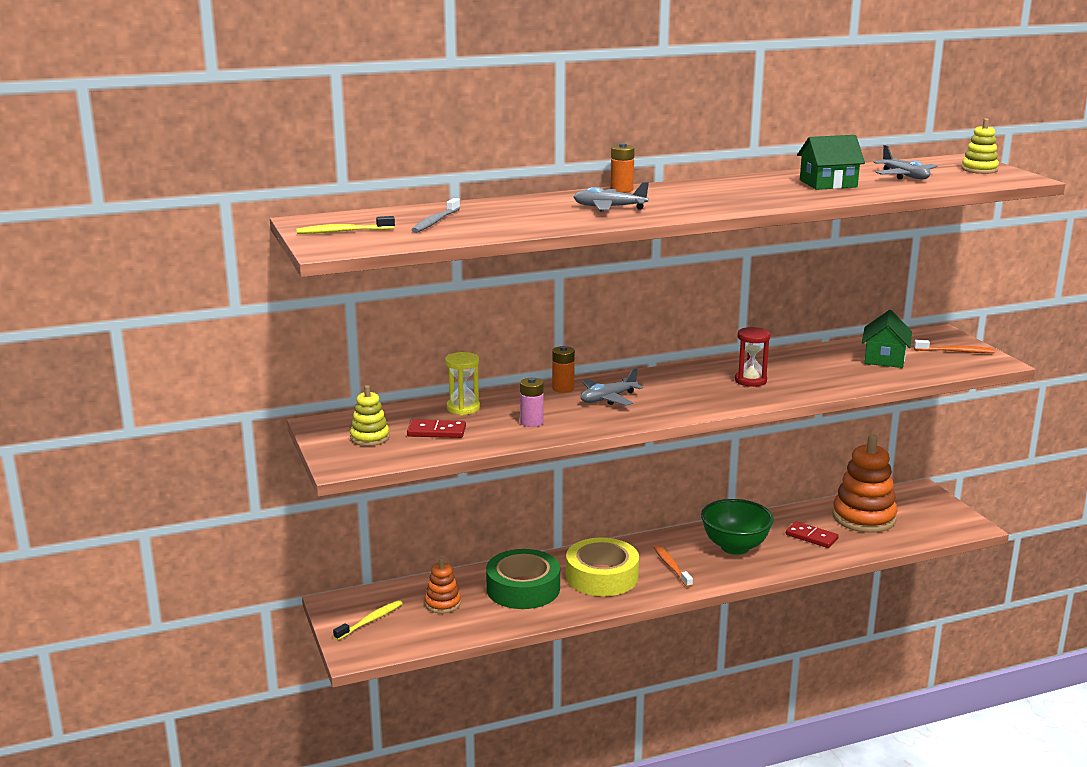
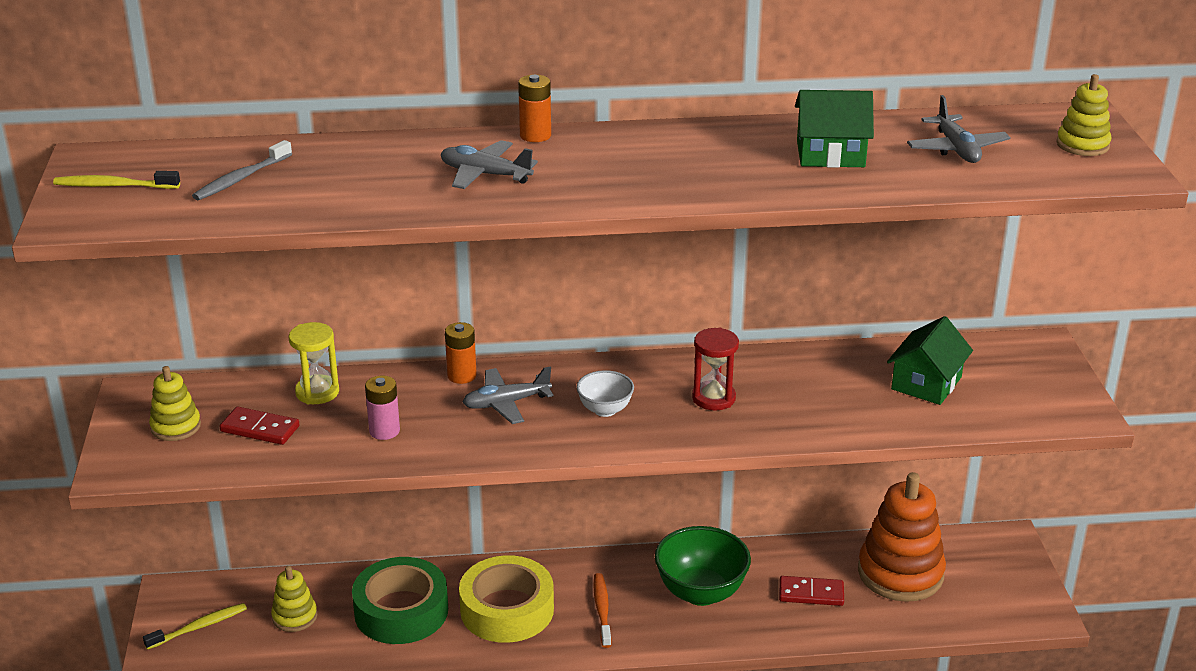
camera: 15 degrees right, 10 degrees up
orange stacking toy [425,558,461,613] -> yellow stacking toy [271,566,317,632]
red domino [786,521,839,548] -> red domino turned 45 degrees counterclockwise [779,576,844,606]
orange toothbrush [914,340,994,353] -> none
none -> white bowl [576,370,634,417]

